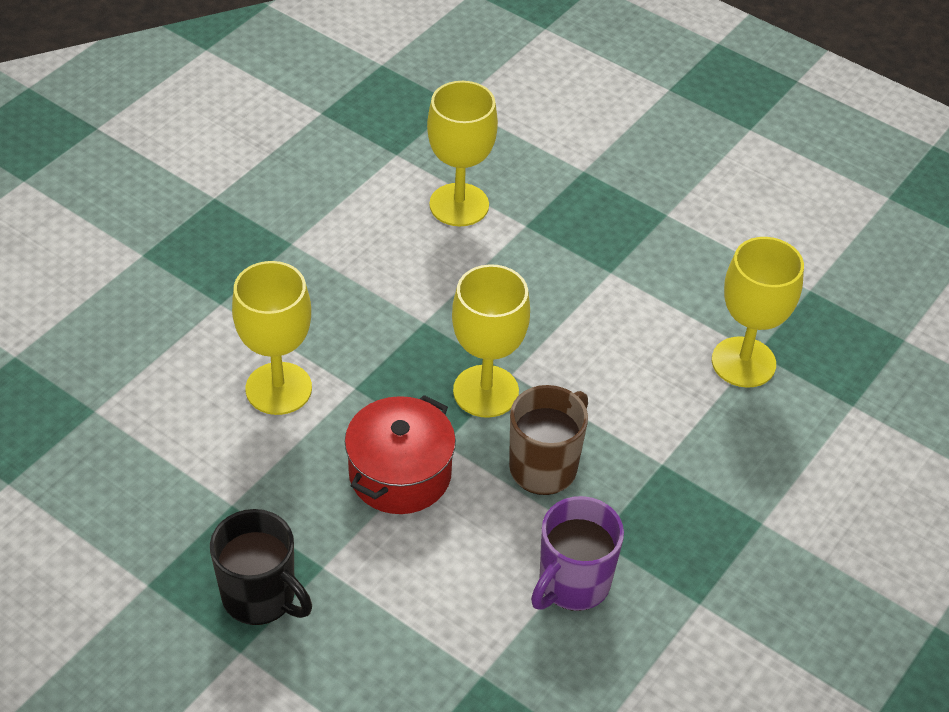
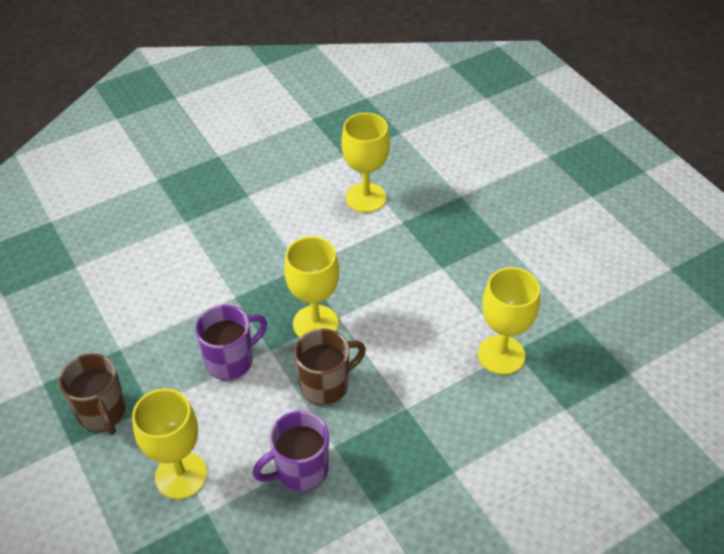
camera: 25 degrees right, 0 degrees up
black mug [210,509,312,625] -> brown mug [59,353,126,435]
yellow goblet [232,261,312,415] -> yellow goblet moved to [132,388,207,499]
red pot [345,395,456,514] -> purple mug [195,305,267,381]

